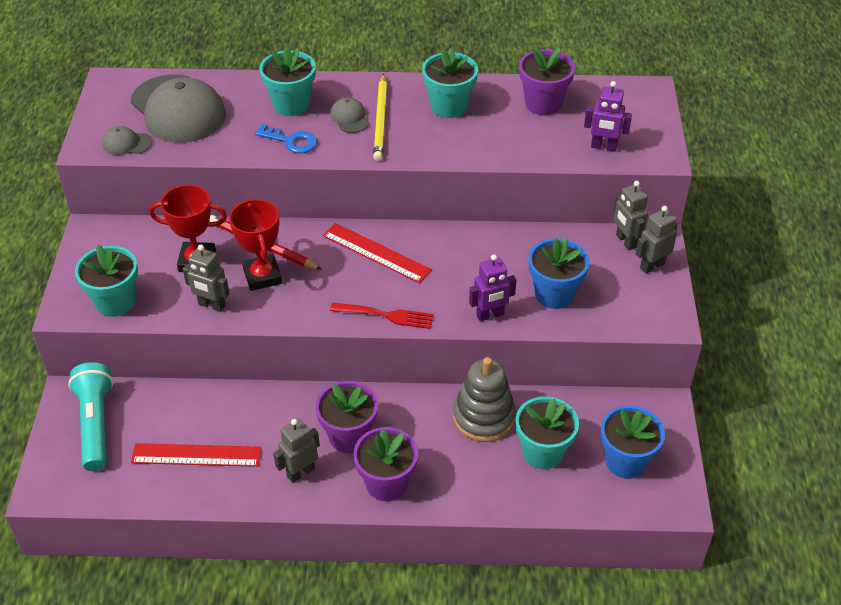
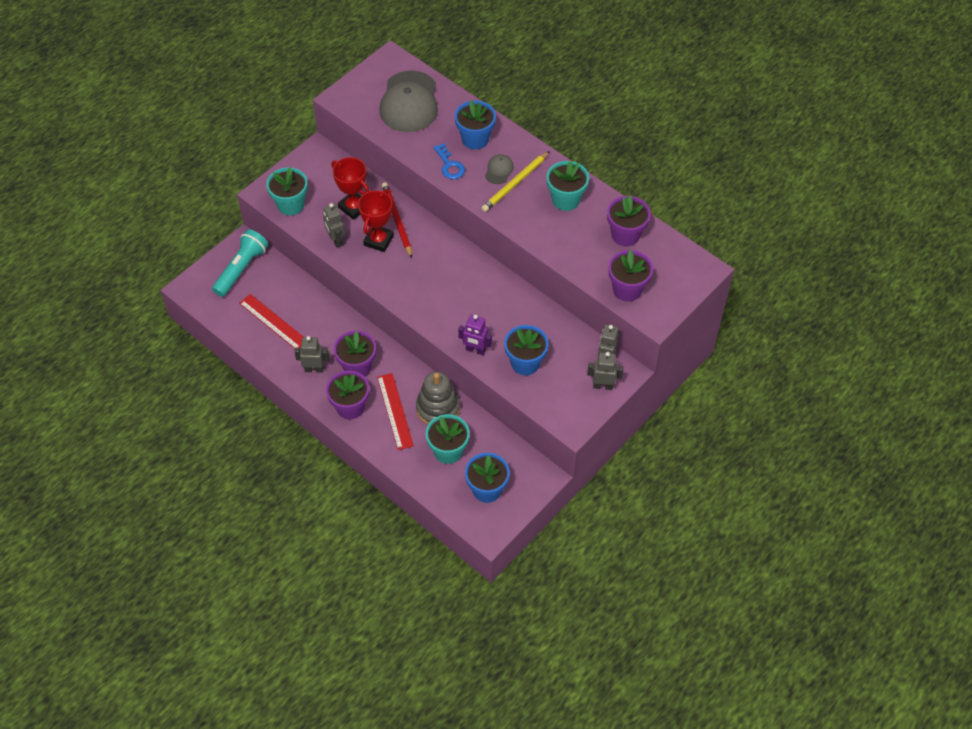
camera: 40 degrees right, 10 degrees up
grey cap [102,126,152,155] -> none
turquoise flower pot [259,46,316,116] -> blue flower pot [455,100,496,149]
red ruler [323,223,432,283] -> red ruler moved to [377,373,414,450]
red fork [330,303,434,329] -> none
purple robot [584,81,632,151] -> purple flower pot [609,250,653,302]

